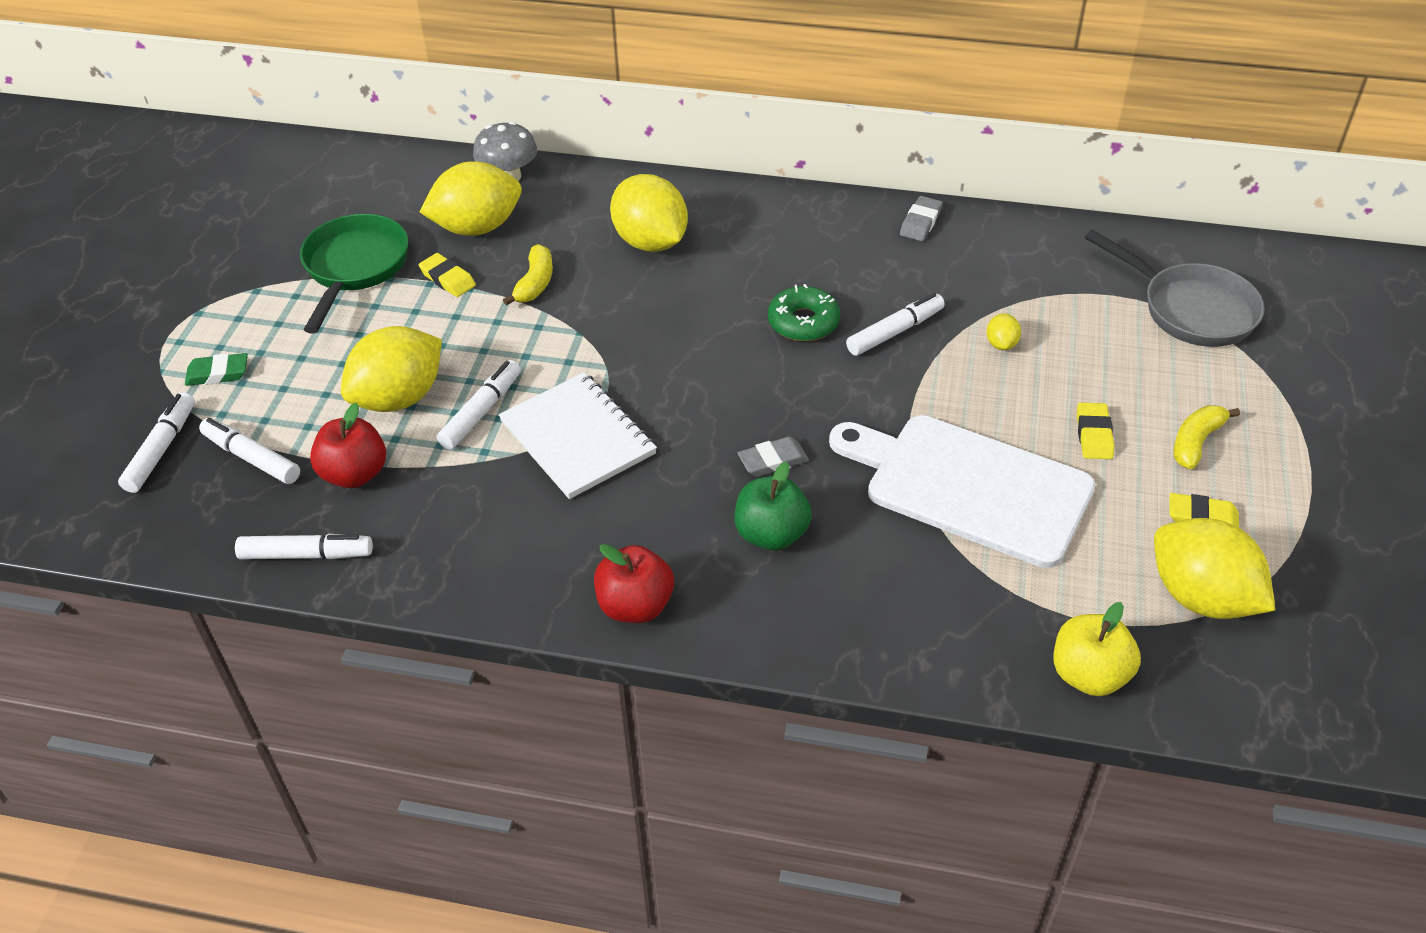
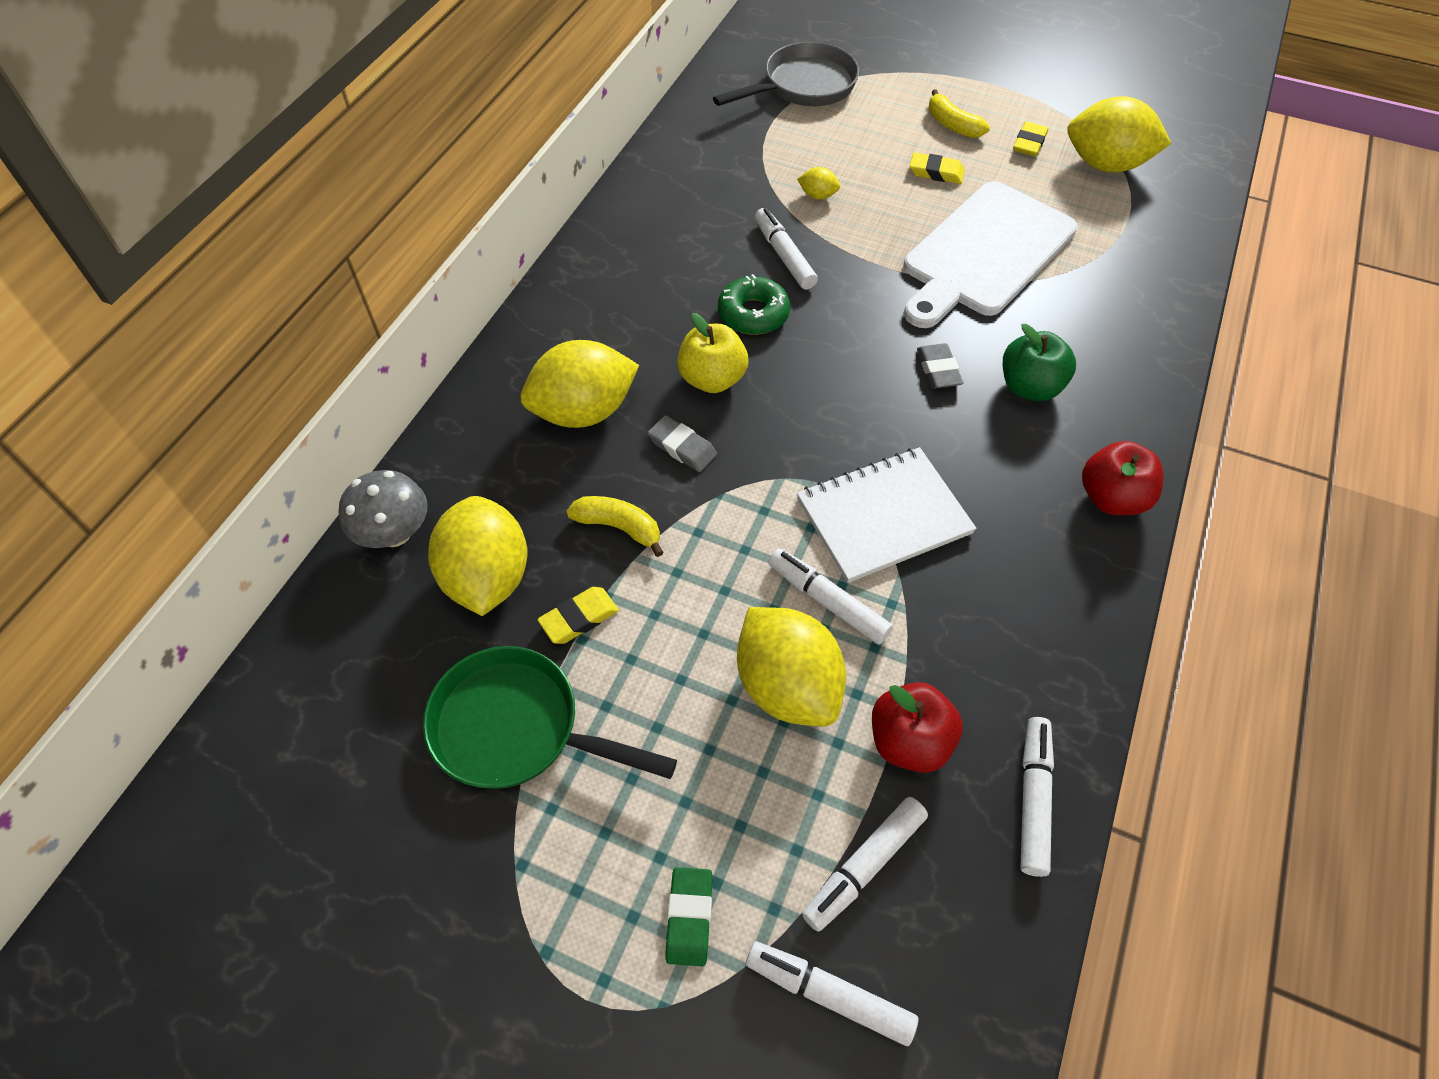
camera: 80 degrees left, 10 degrees up
grey eraser [900,196,943,241] -> grey eraser moved to [648,415,717,472]
yellow apple [1053,602,1141,696] -> yellow apple moved to [677,313,748,393]
yellow lemon [1154,518,1275,619] -> yellow lemon turned 45 degrees clockwise [1067,96,1171,172]

